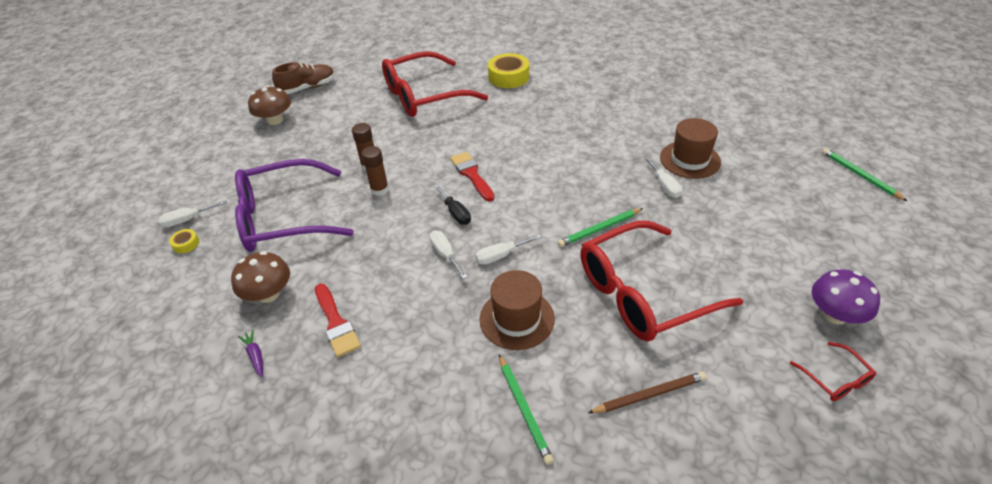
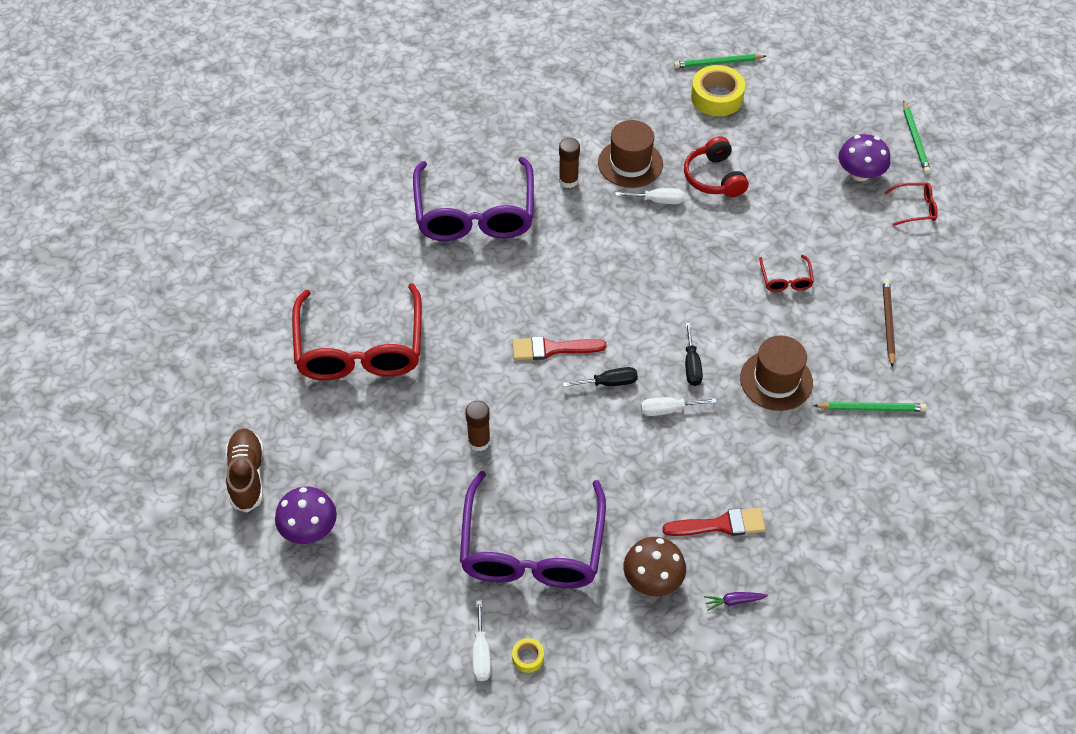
camera: 70 degrees left, 10 degrees up
brown mushroom [248,86,291,125] -> purple mushroom [275,487,337,544]
brown glue stick [361,146,389,196] -> brown glue stick moved to [559,138,580,188]
white screwdriver [475,234,542,265] -> black screwdriver [685,323,703,386]
yellow tape [488,53,529,88] -> yellow tape moved to [691,65,745,116]
green pencil [558,208,643,247] -> green pencil moved to [903,101,931,174]
red glasses [580,221,743,342] -> red glasses [759,255,814,292], size x0.41
none -> purple glasses [413,157,534,241]
none -> red headphones [684,136,749,197]

